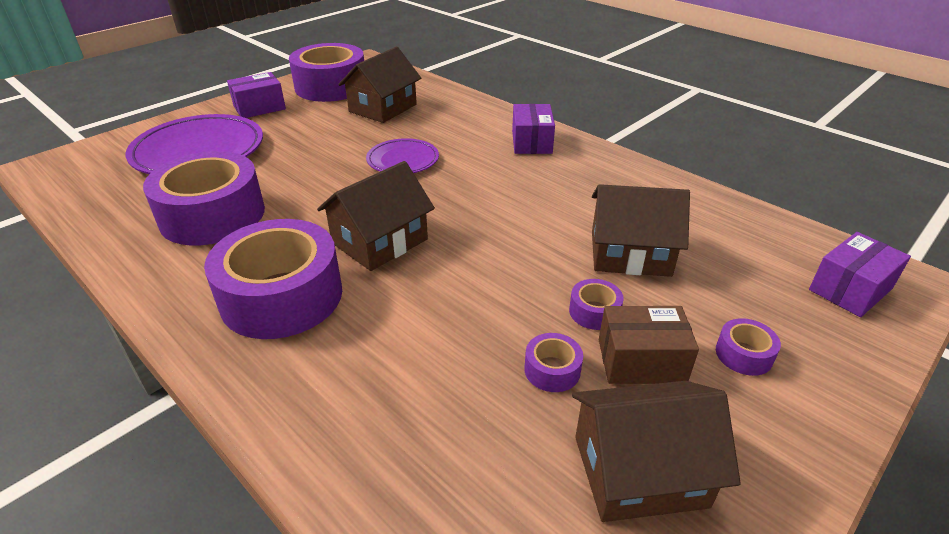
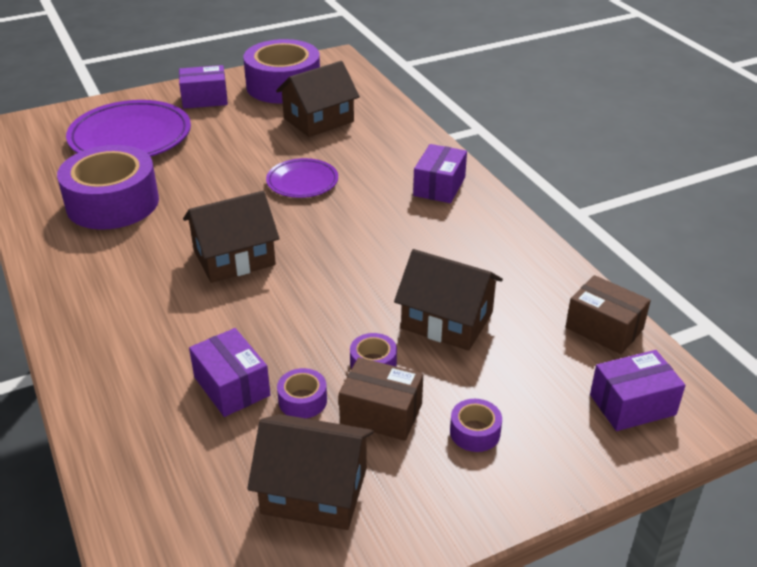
camera: 20 degrees right, 0 degrees up
purple tape [204,219,342,339] -> none
none -> purple box [189,328,270,417]
none -> brown box [566,275,651,354]

